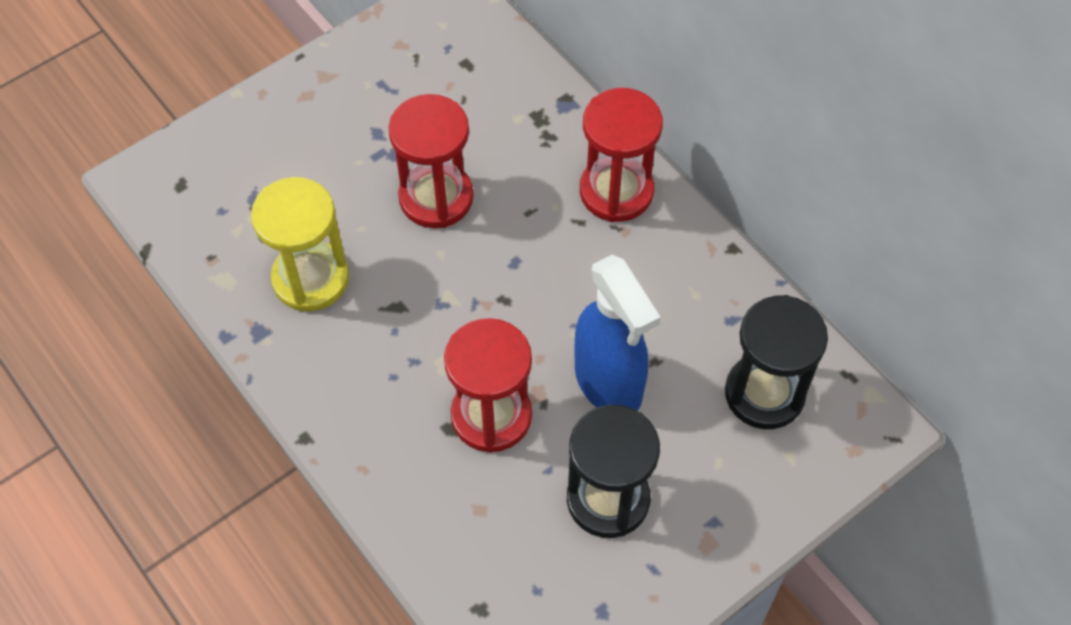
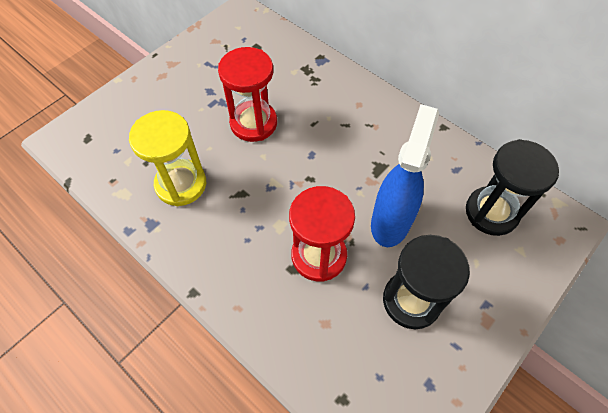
camera: 10 degrees left, 0 degrees up
blue spray bottle [574,255,661,411] -> blue spray bottle turned 120 degrees counterclockwise [371,104,439,247]
red hourglass [580,88,663,222] -> none

